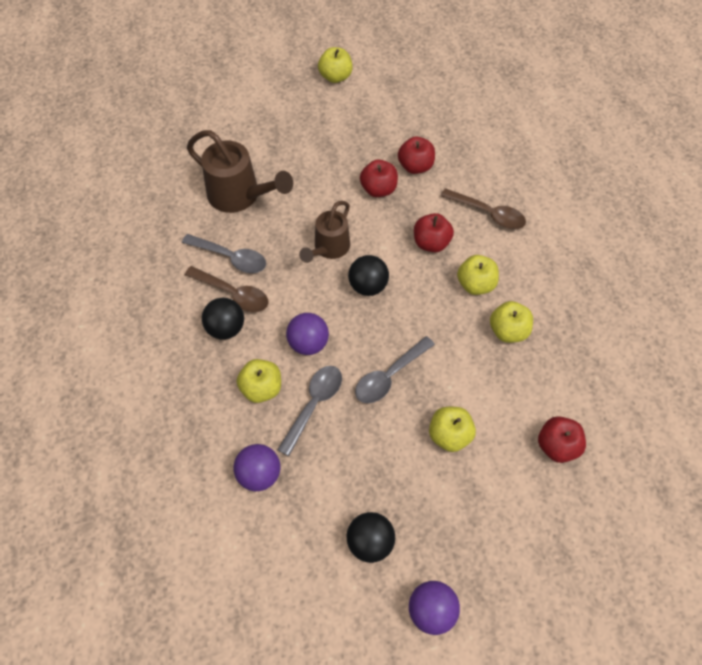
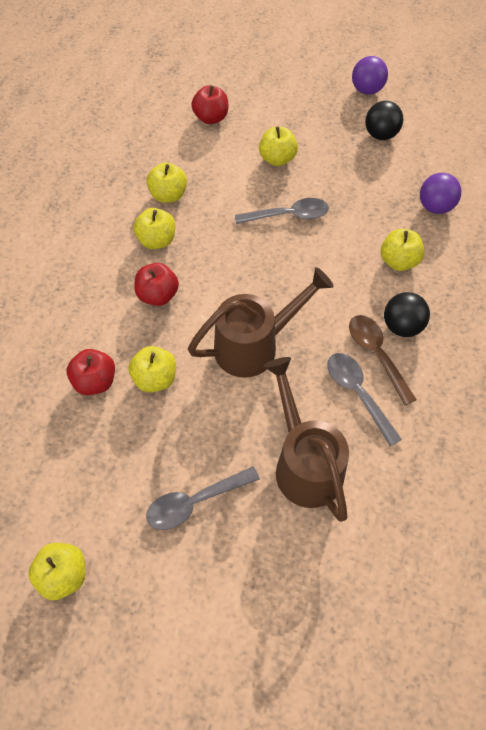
camera: 145 degrees left, 0 degrees up
grey spoon [277,366,342,456] -> grey spoon moved to [146,466,260,530]
purple ball [286,313,329,355] -> none
brown watering can [299,201,350,263] -> brown watering can [188,267,334,378], size x1.51
black ball [348,255,389,296] -> none
red apple [360,159,398,197] -> yellow apple [129,346,176,392]
brown spoon [441,188,526,229] -> none

